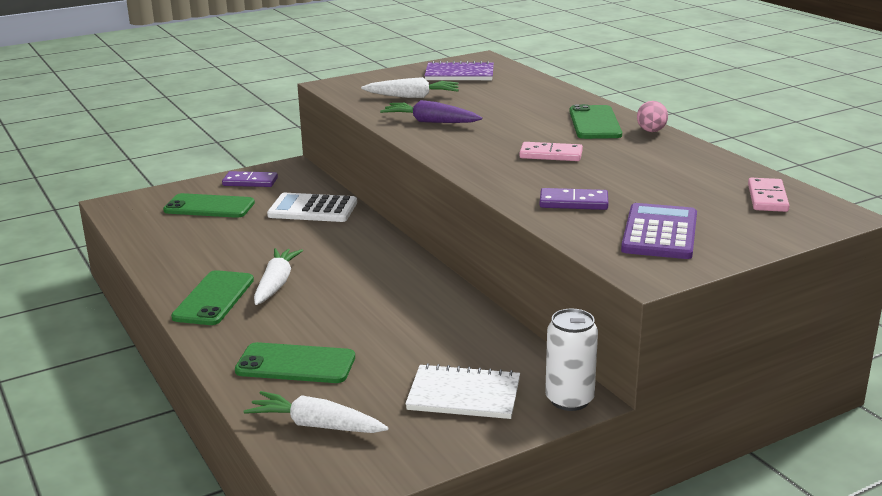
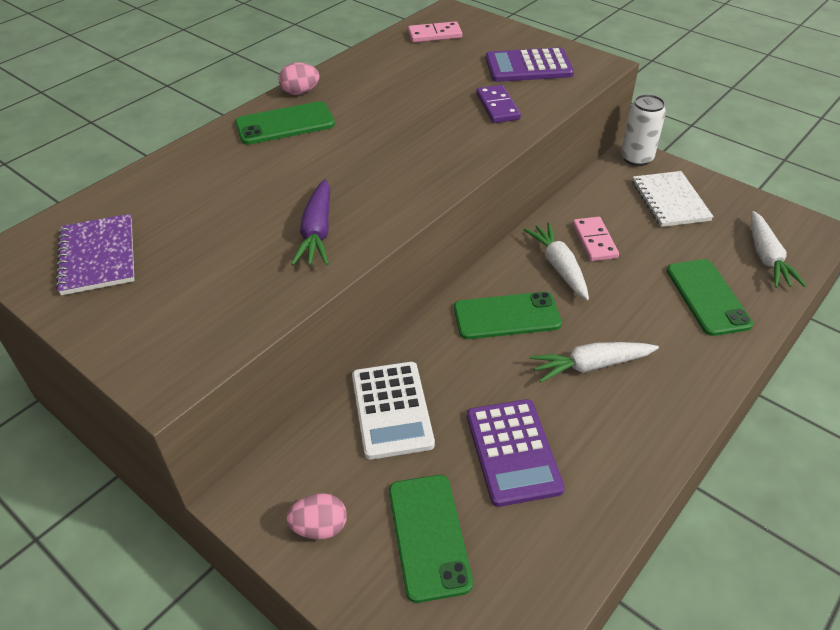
camera: 110 degrees left, 20 degrees up
green phone [171,270,254,325] -> green phone moved to [454,292,562,339]
purple domino [222,171,278,187] -> pink egg [286,493,347,540]
white carrot [361,77,459,98] -> white carrot moved to [523,222,589,300]
pink domino [519,142,583,161] -> pink domino moved to [573,217,619,261]
none -> purple calculator [467,399,565,507]

